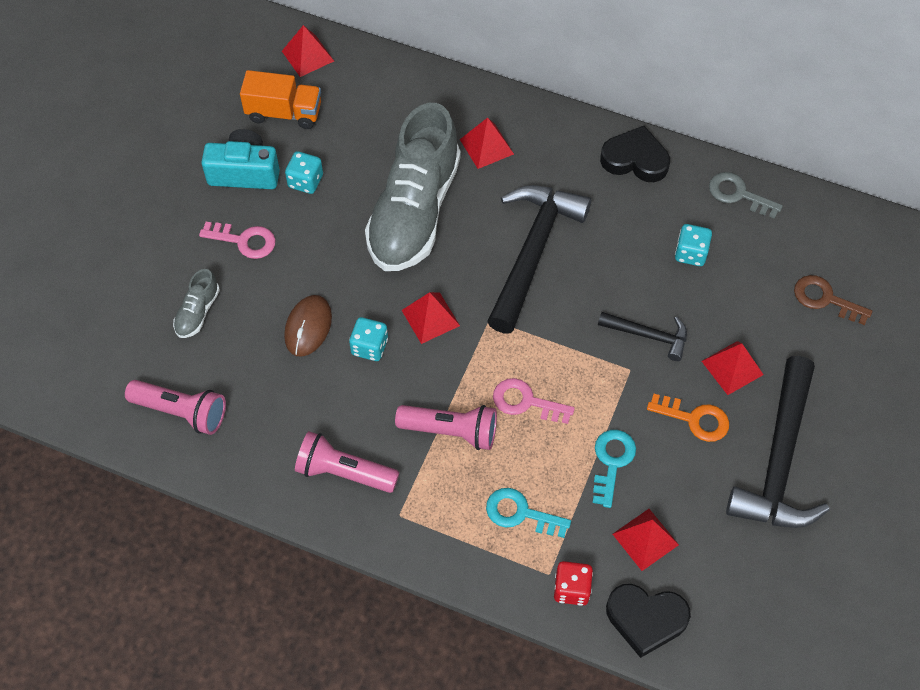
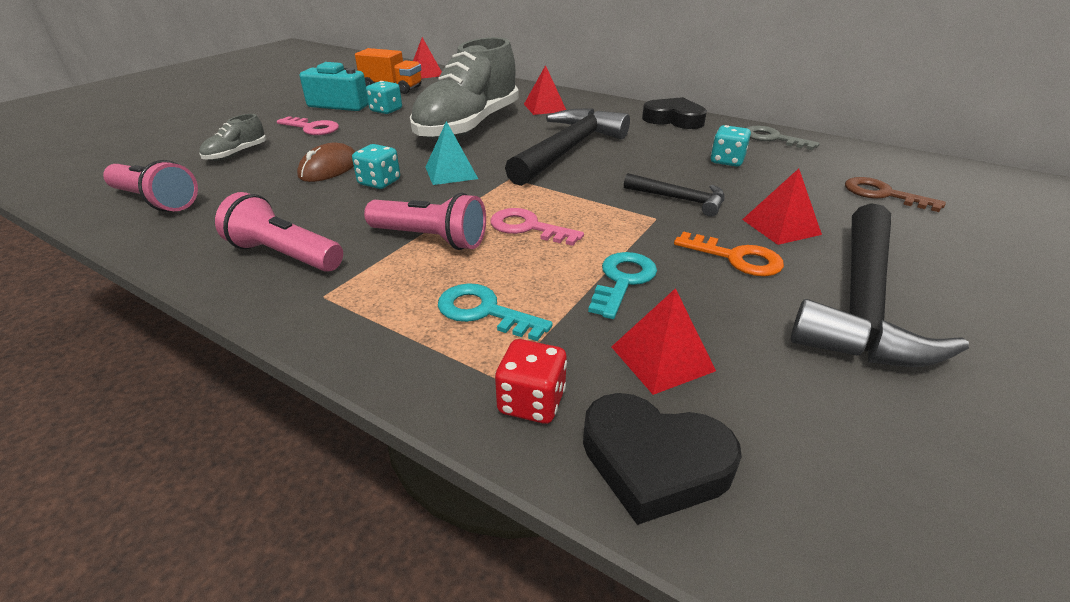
camera: 10 degrees right, 25 degrees down
red pyramid [402,292,460,344] -> turquoise pyramid [426,121,478,185]

